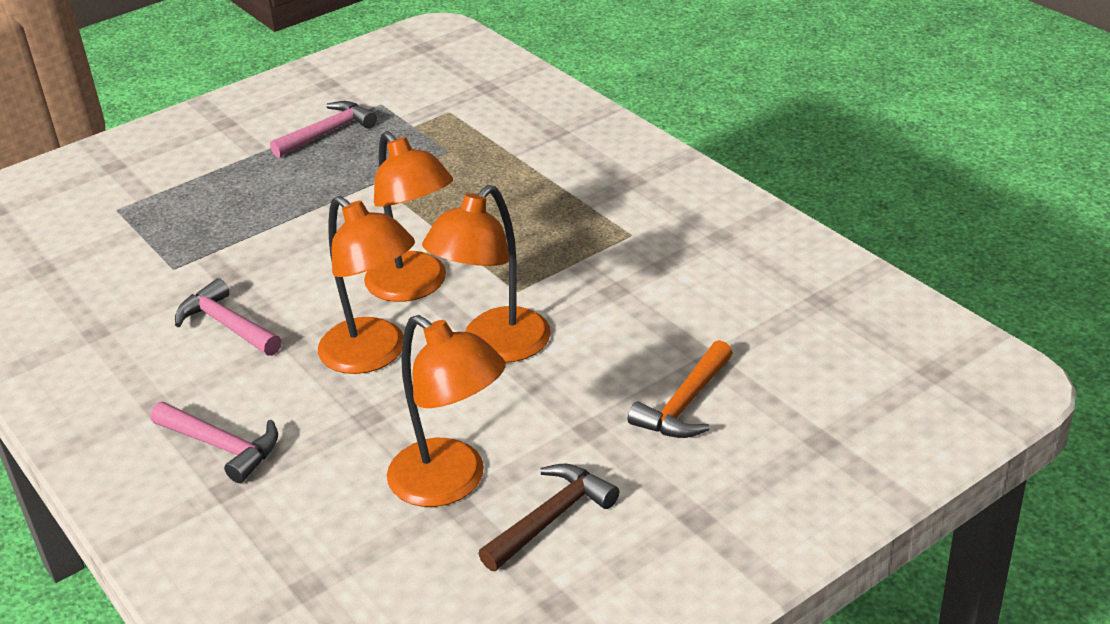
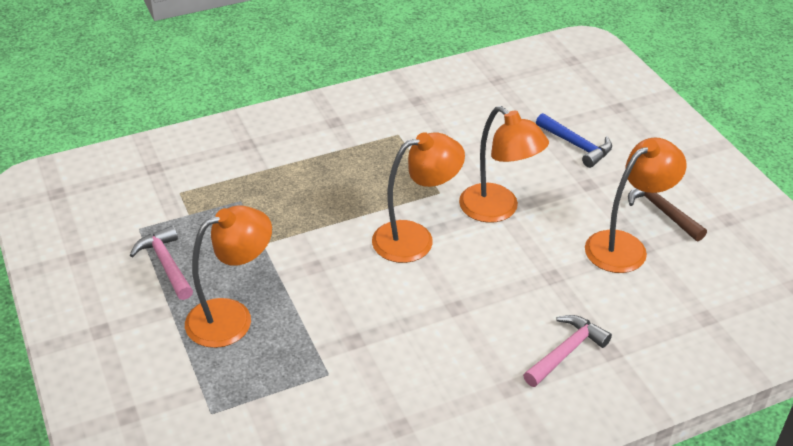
camera: 80 degrees left, 5 degrees up
pink hammer [175,278,282,356] -> none
orange lamp [318,196,415,374] -> orange lamp moved to [185,206,272,348]
orange hammer [628,340,733,438] -> blue hammer [536,113,612,168]

